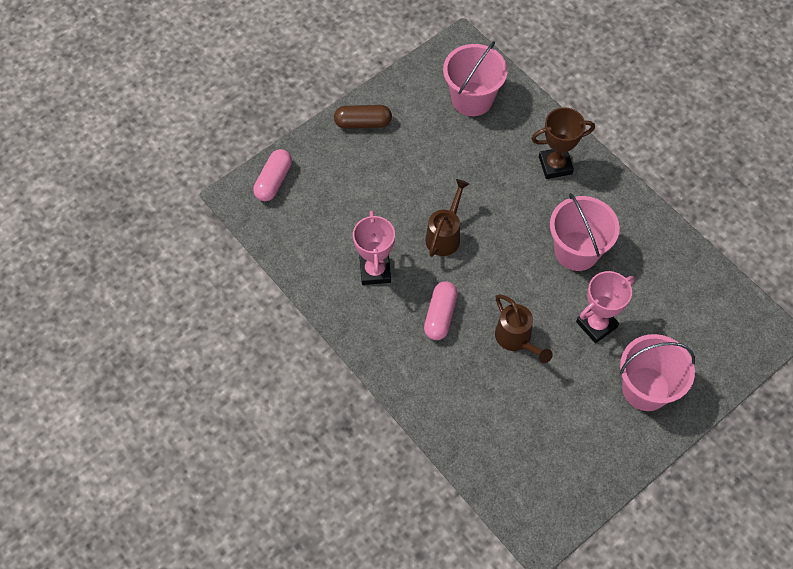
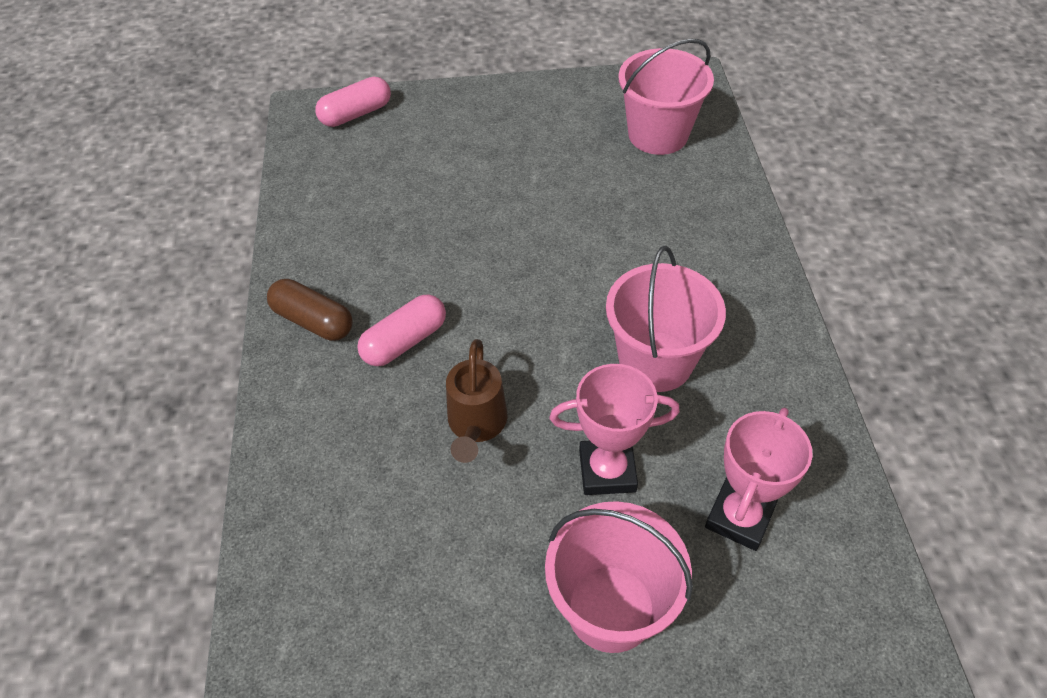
camera: 35 degrees right, 10 degrees down
brown capsule [334,105,392,129] -> brown capsule moved to [267,279,353,341]
pink trophy [353,211,395,285] -> pink trophy moved to [705,408,813,551]
brown watering can [425,179,469,257] -> none
brown trophy [531,107,595,179] -> none

